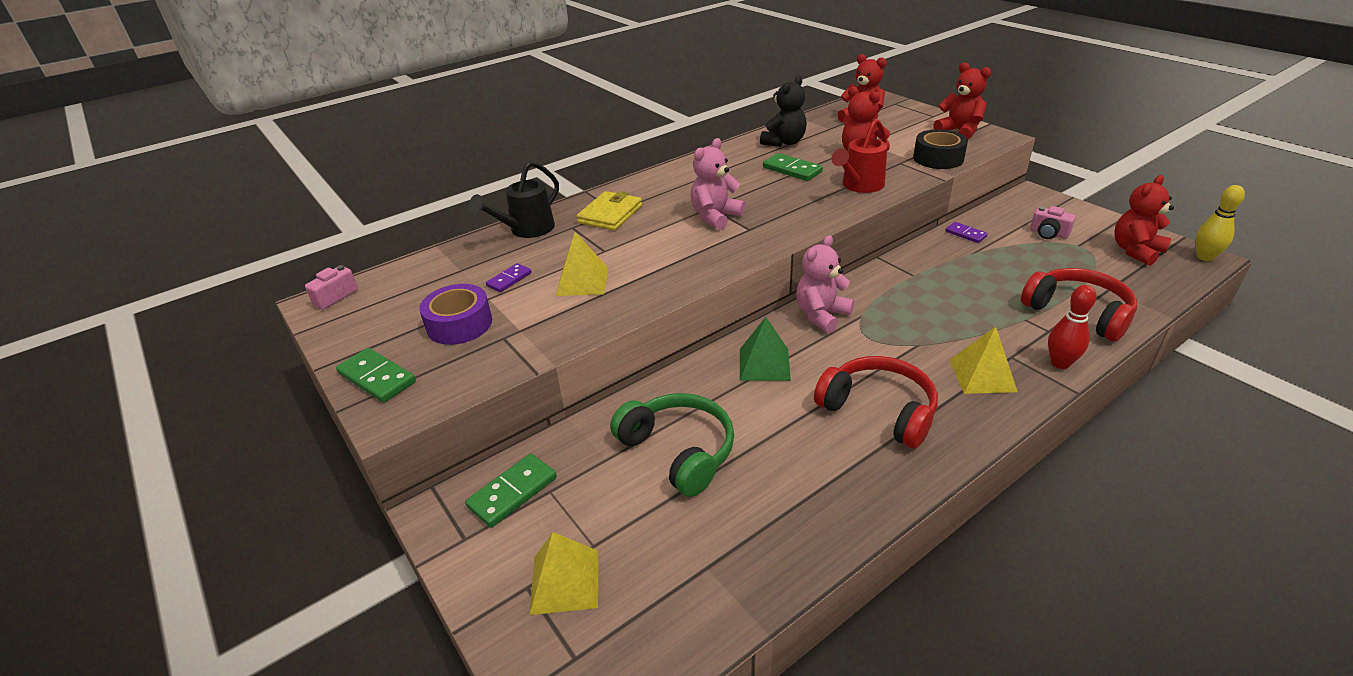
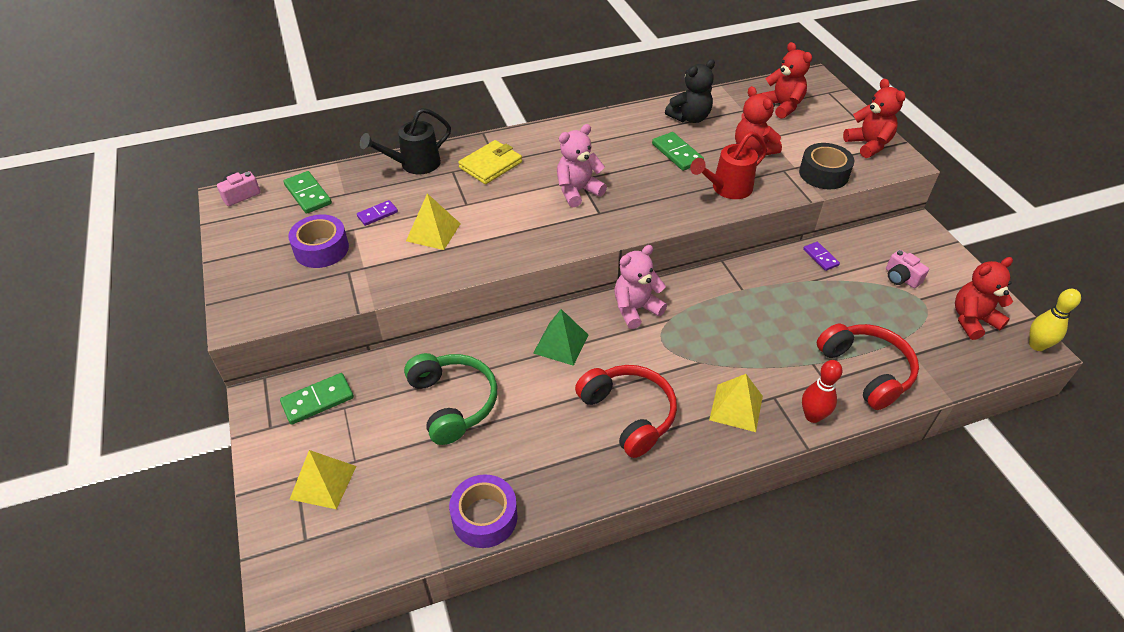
camera: 15 degrees right, 10 degrees up
green domino [336,348,416,403] -> green domino moved to [283,171,332,214]
none -> purple tape [449,474,518,548]

